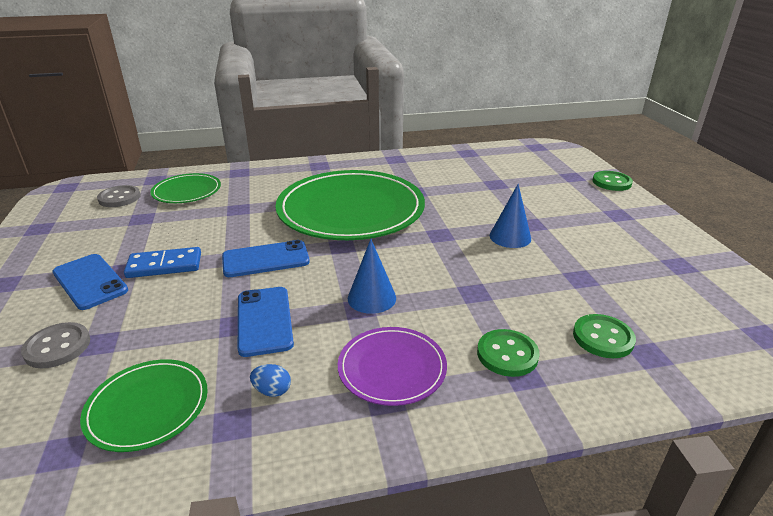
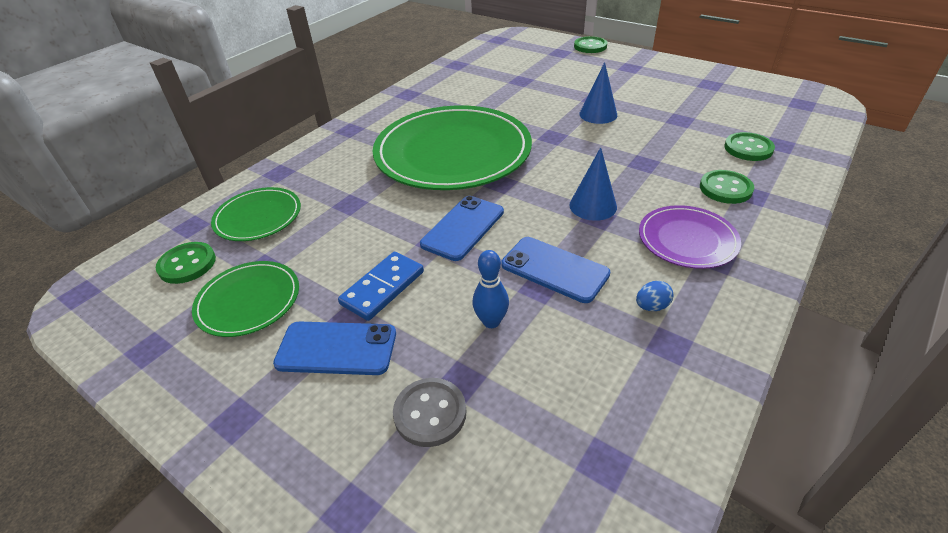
camera: 40 degrees left, 10 degrees up
green plate [80,359,208,452] -> green plate moved to [192,261,299,337]
grey button [97,185,141,207] -> green button [156,242,216,284]
none -> blue bowling pin [472,250,509,328]

